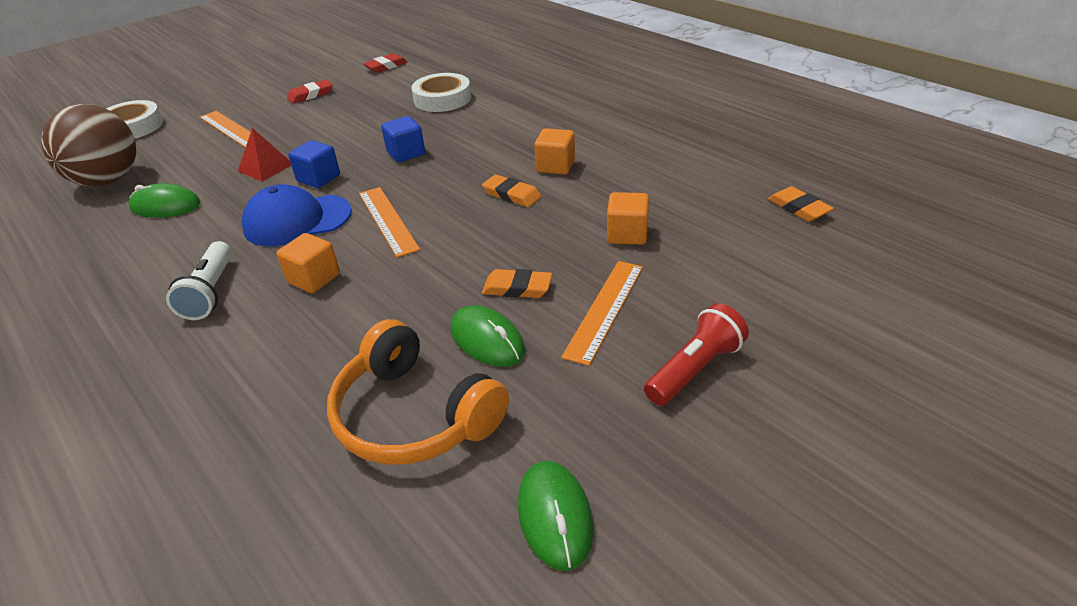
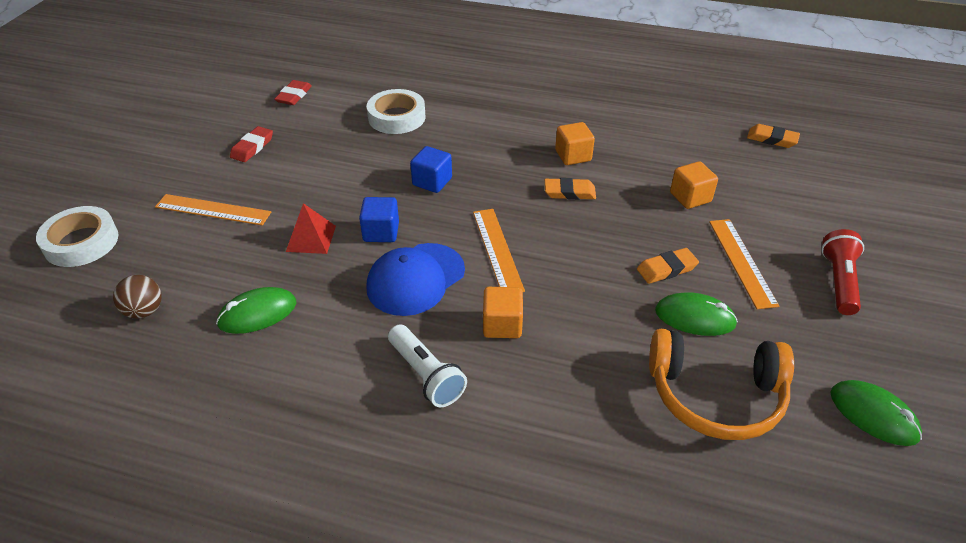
camera: 35 degrees left, 5 degrees up
brown ball [41,104,136,187] -> brown ball [113,275,162,319], size x0.48
orange ruler [359,187,420,258] -> orange ruler turned 45 degrees clockwise [473,209,525,292]

